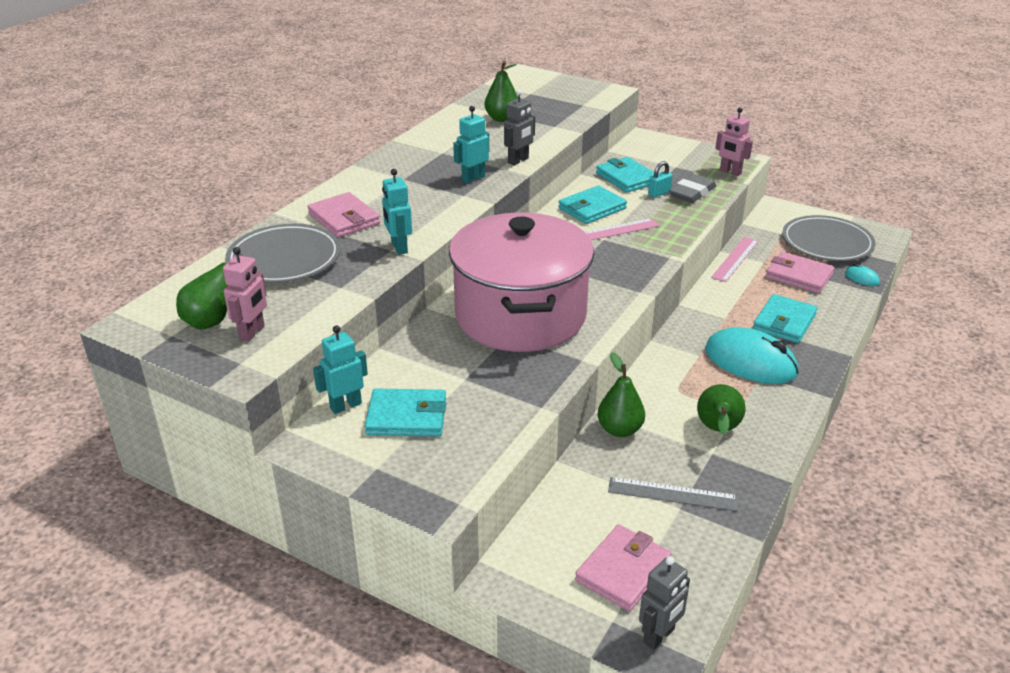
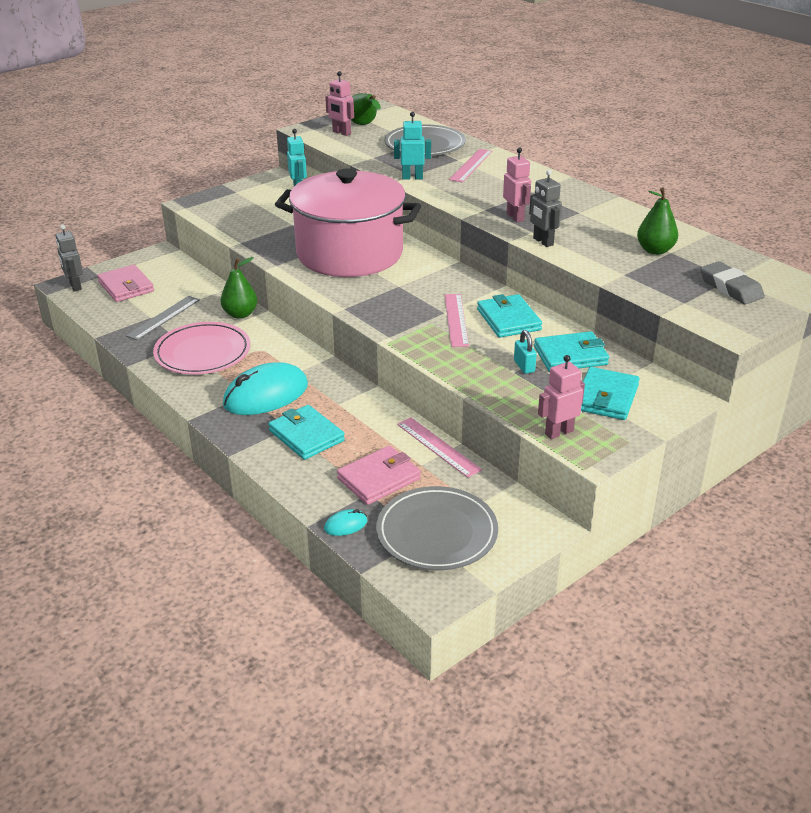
camera: 110 degrees right, 0 degrees up
pink wallet [307,192,380,238] -> pink ruler [449,149,492,182]
turquoise wallet [365,388,446,436] -> turquoise wallet moved to [581,367,640,420]
turquoise robot [453,106,489,183] -> pink robot [503,147,531,222]
grey eraser [669,174,716,203] -> grey eraser moved to [700,261,765,304]
green pear [697,384,746,435] -> pink plate [153,322,251,374]

